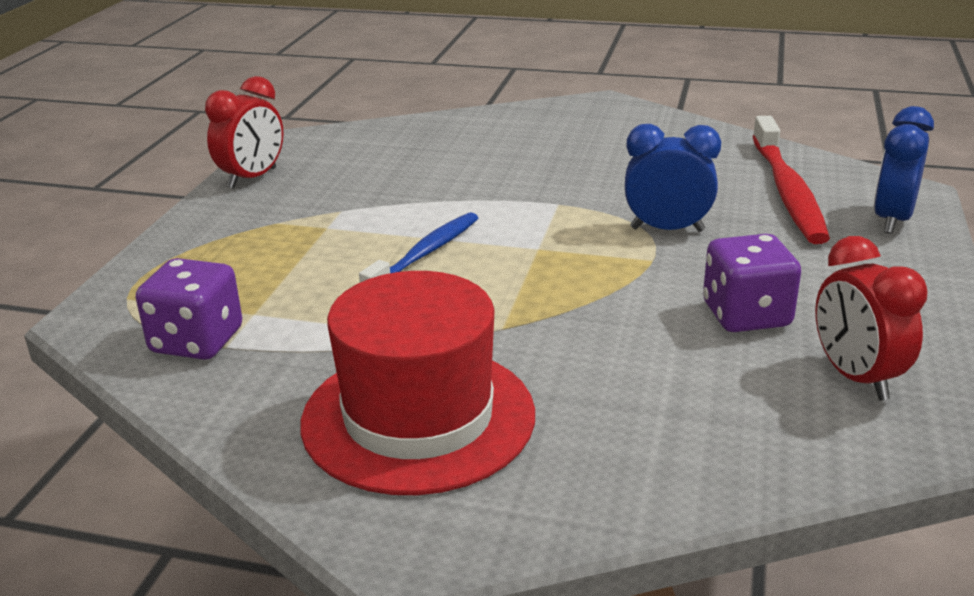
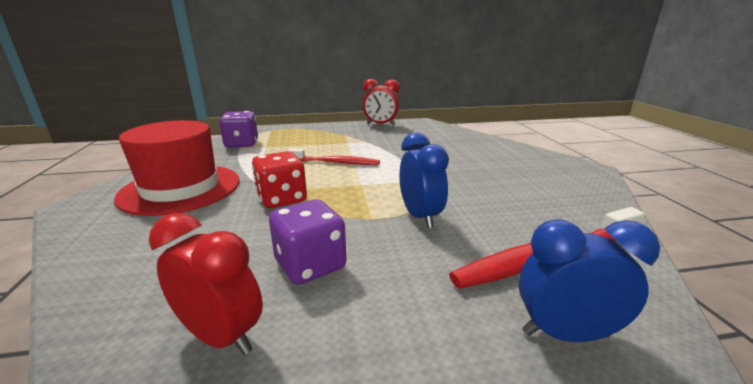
camera: 65 degrees right, 5 degrees down
blue toothbrush [359,212,478,283] -> red toothbrush [287,148,380,165]
red clock [815,236,928,401] -> red clock turned 75 degrees clockwise [149,213,263,355]
none -> red dice [252,151,307,208]

